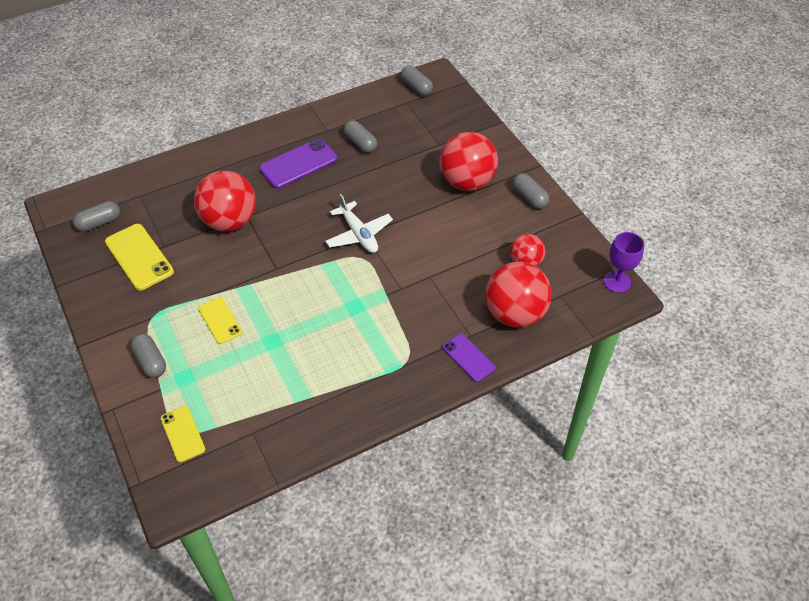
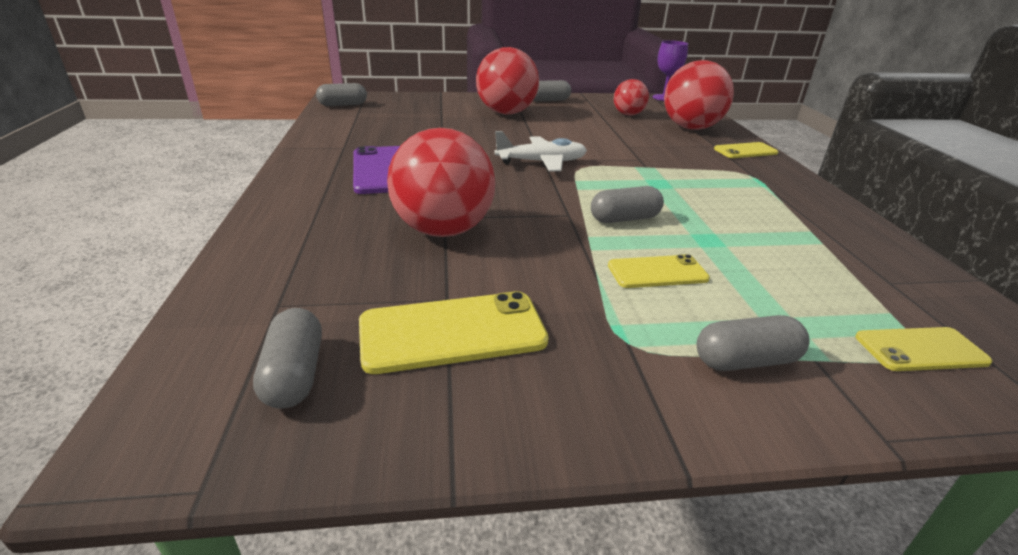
camera: 70 degrees left, 20 degrees down
grey capsule [344,120,377,153] -> grey capsule moved to [591,186,664,223]
purple phone [442,334,496,382] -> yellow phone [714,142,779,158]

